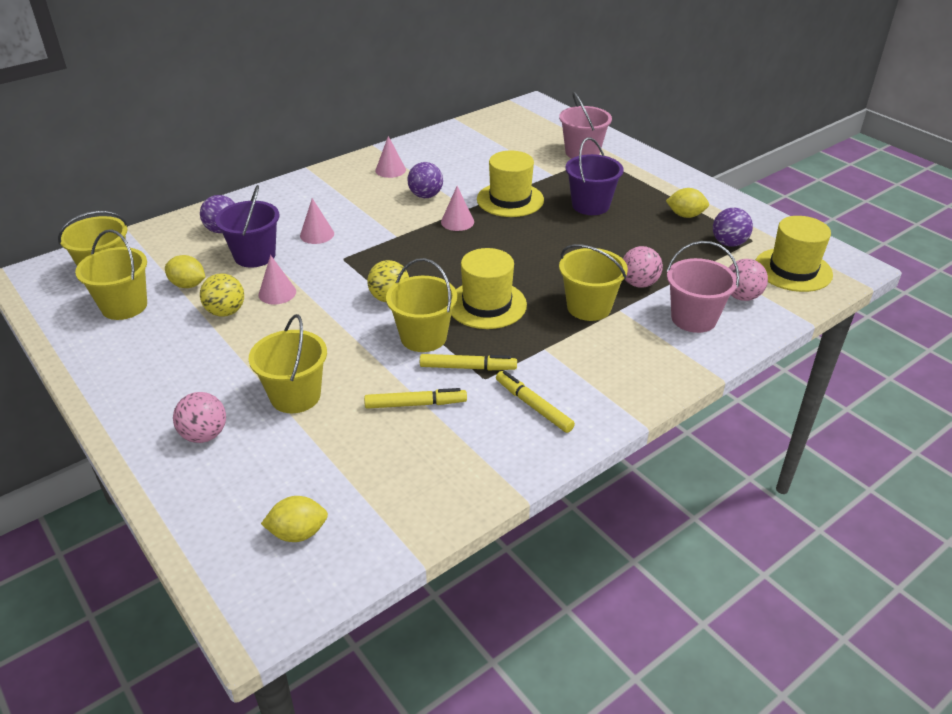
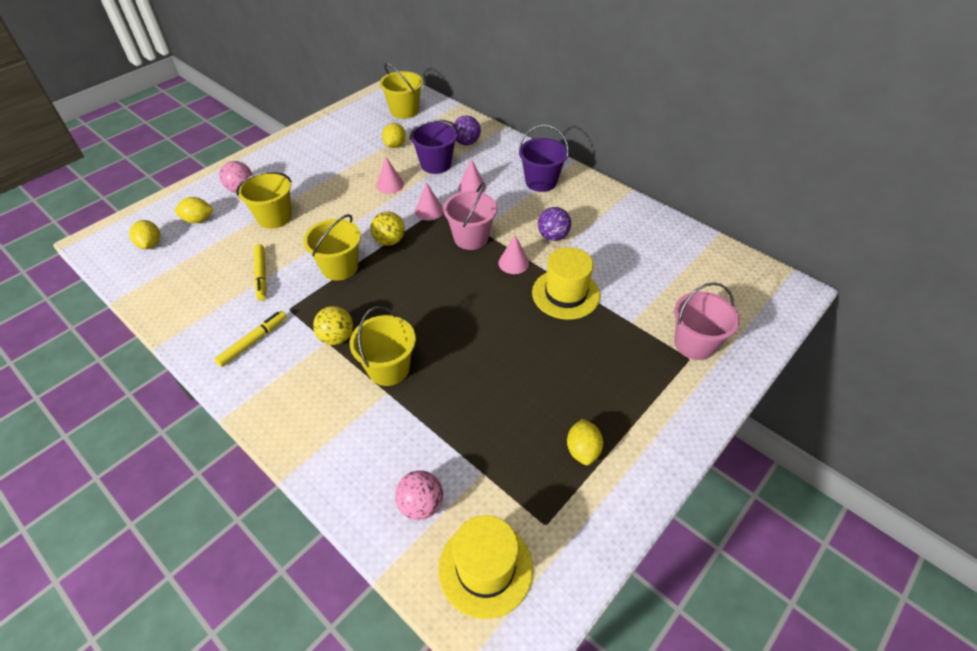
camera: 80 degrees right, 10 degrees up
yellow bucket [75,229,147,320] -> none
yellow ball [200,273,244,317] -> yellow ball moved to [313,306,353,345]
pink cone [375,136,406,178] -> pink cone moved to [415,182,443,220]
yellow marker [420,354,517,370] -> none
yellow hat [451,248,527,329] -> none
purple bucket [565,137,624,215] -> purple bucket moved to [519,125,569,192]
pink ball [623,246,663,288] -> none
pink bucket [667,241,740,333] -> pink bucket moved to [443,183,497,250]
purple ball [713,208,753,247] -> none
none -> yellow lemon [175,197,214,223]

